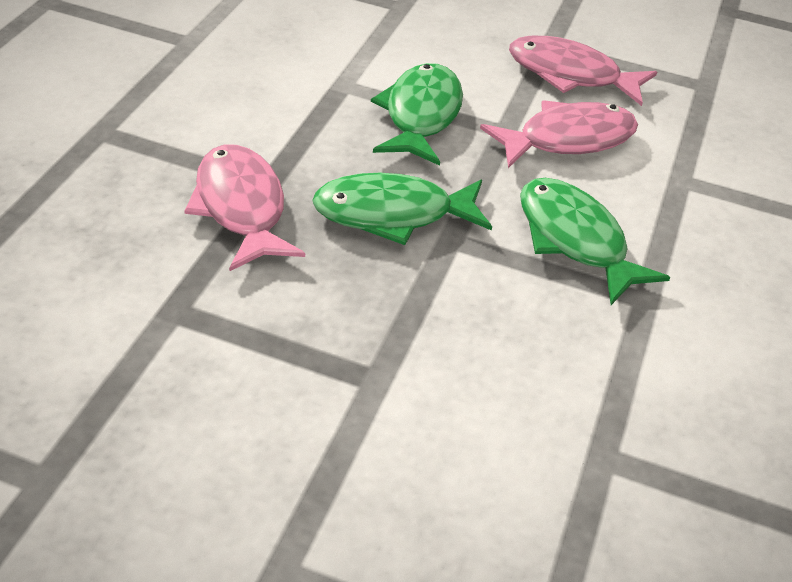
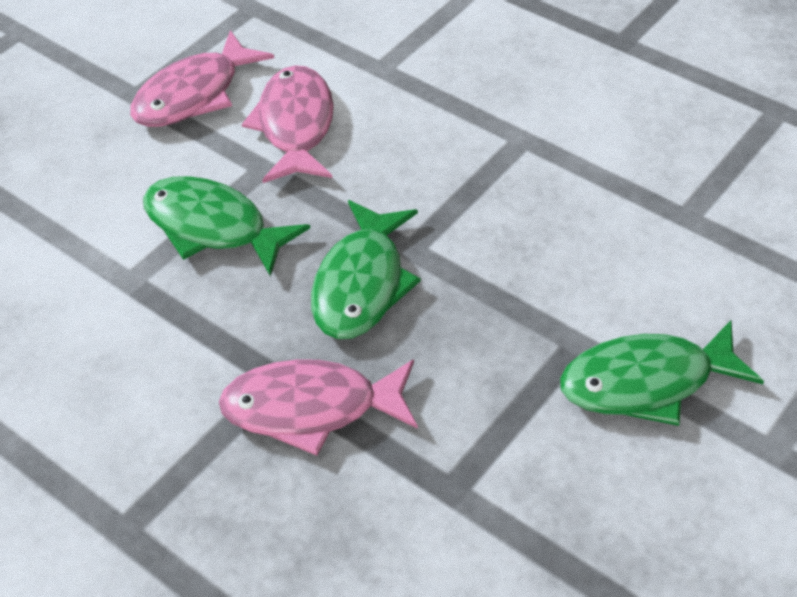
camera: 65 degrees left, 5 degrees up
green fish [520,178,671,305] -> green fish moved to [560,320,764,426]

